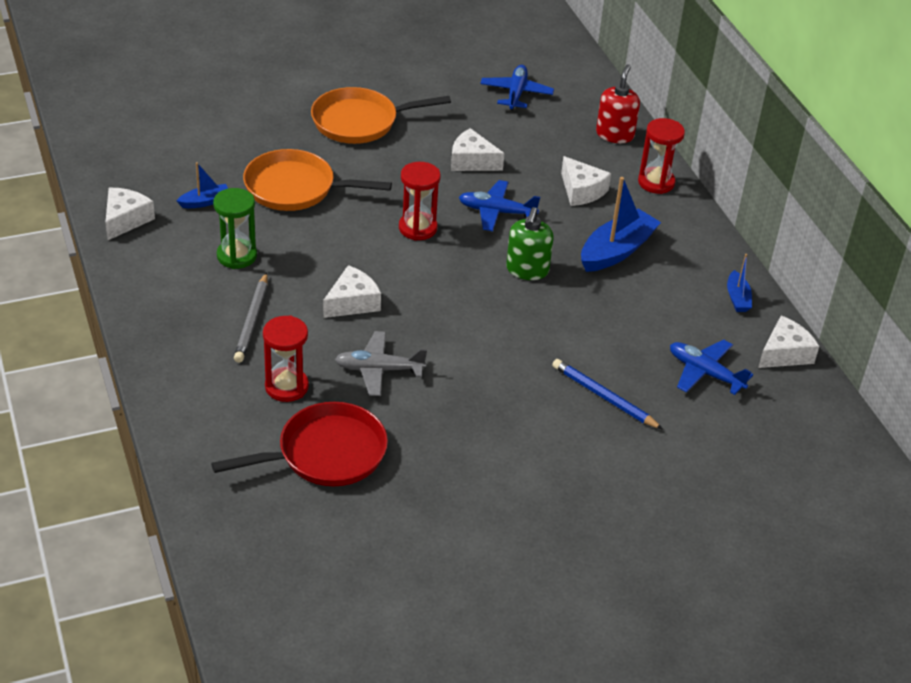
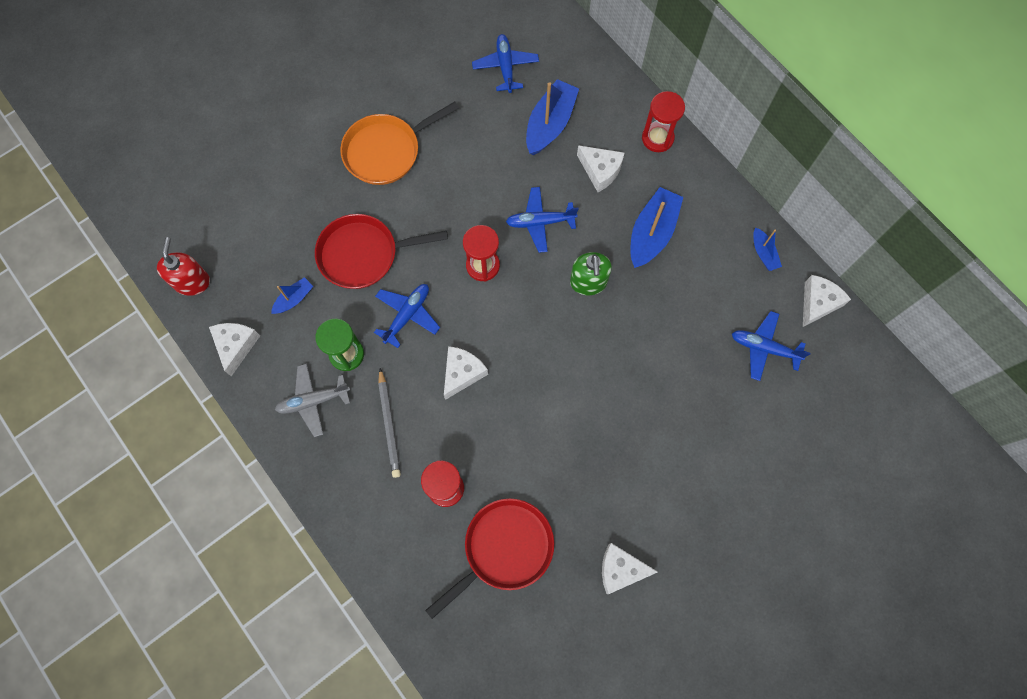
camera: 15 degrees left, 30 degrees up
orange pan [243,149,392,211] -> red pan [315,214,448,289]
grey plane [335,331,427,396] -> grey plane moved to [275,363,350,437]
white cheese [451,128,504,171] -> white cheese moved to [602,543,658,594]
blue pencil [552,359,663,430] -> none
red soap dispenser [596,64,640,143] -> red soap dispenser moved to [157,237,210,296]
none -> blue plane [374,284,440,348]
none -> blue boat [526,79,579,155]

